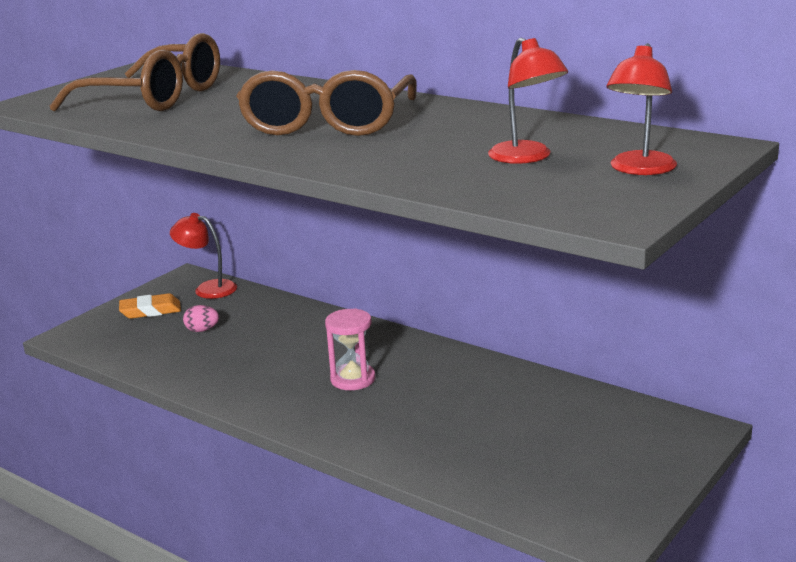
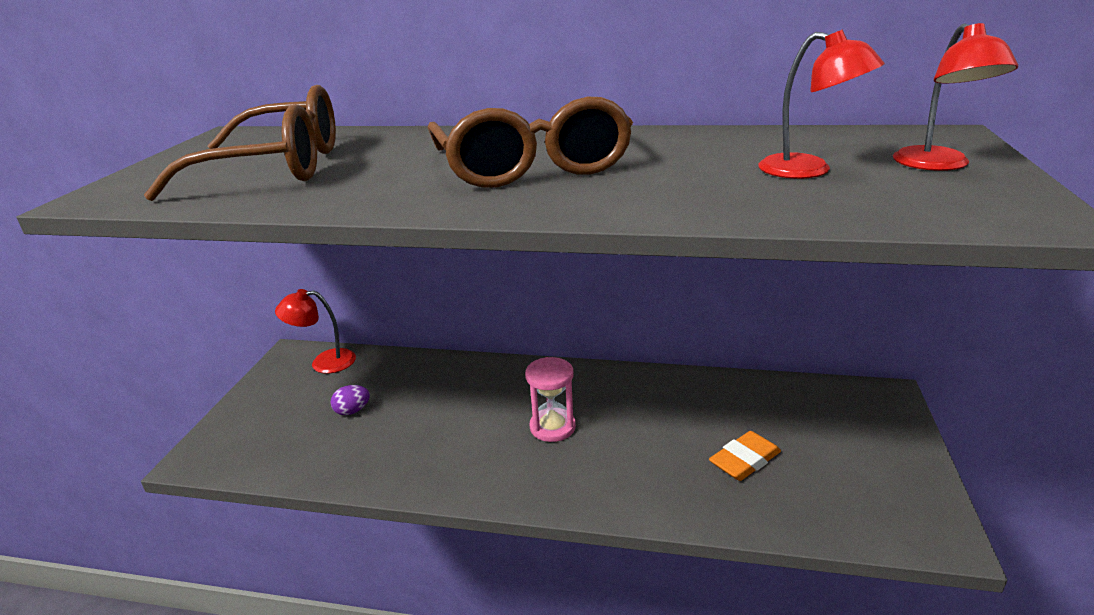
camera: 25 degrees left, 5 degrees up
orange eraser [119,293,181,319] -> orange eraser moved to [709,431,781,481]
pink egg [183,305,219,332] -> purple egg [331,385,370,415]

